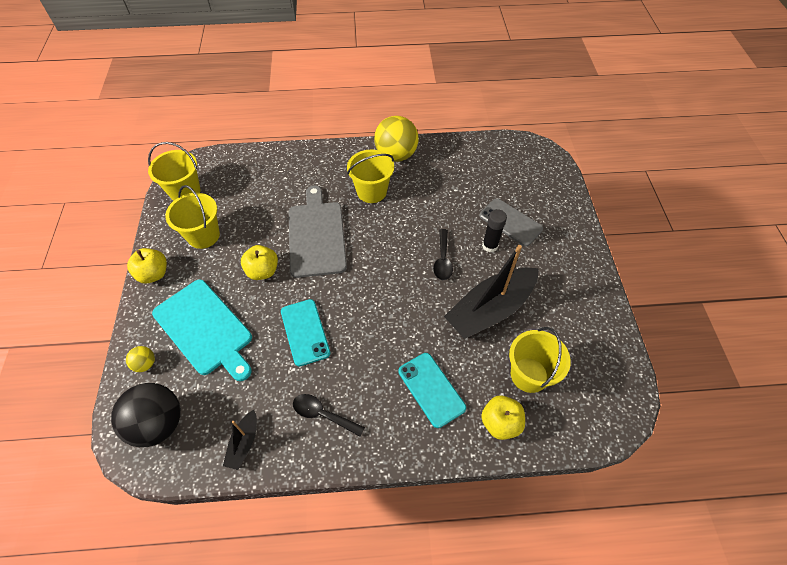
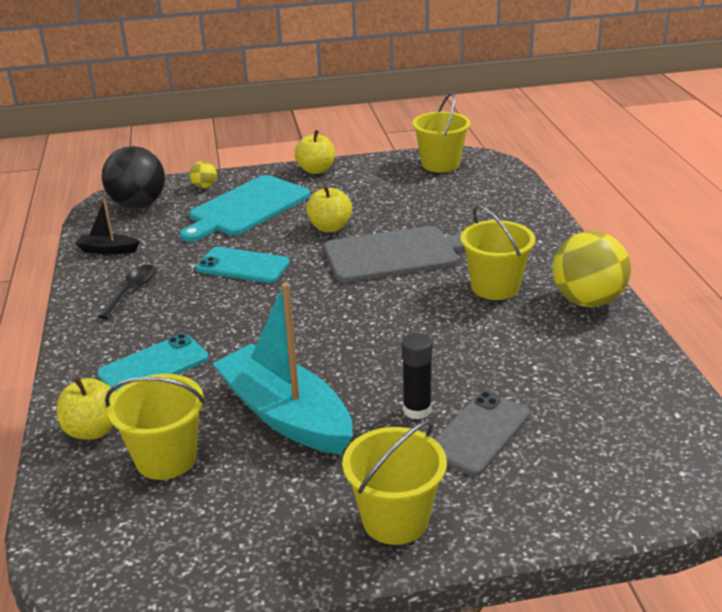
camera: 85 degrees right, 25 degrees down
yellow bucket [165,185,220,249] -> yellow bucket moved to [342,420,447,545]
turquoise phone [281,299,331,366] -> turquoise phone turned 45 degrees clockwise [196,247,290,283]
black spoon [433,229,453,280] -> none
black boat [444,245,539,339] -> turquoise boat [212,283,353,454]

